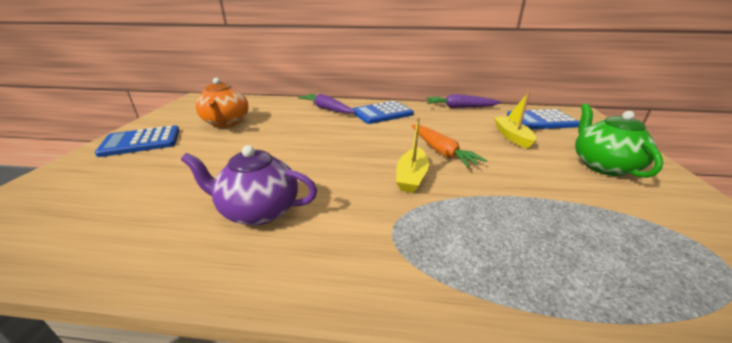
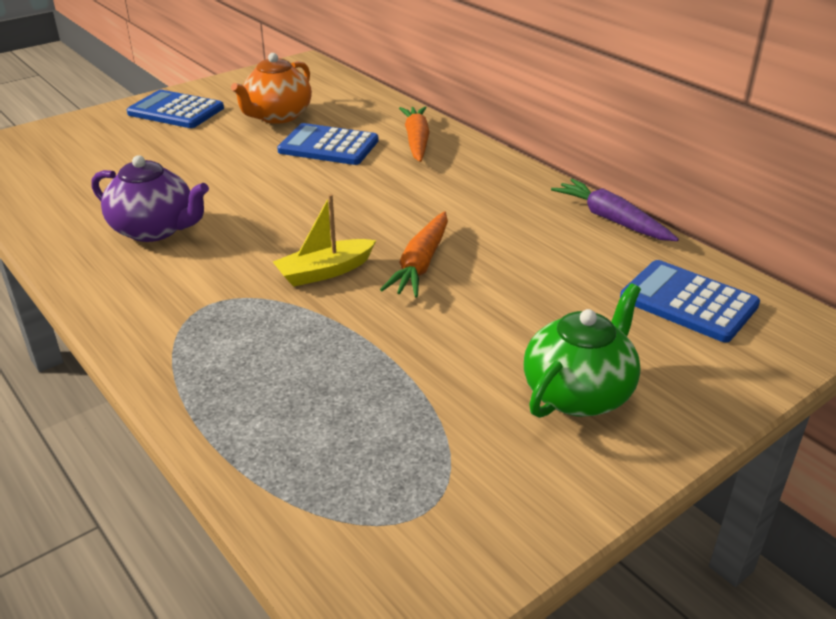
camera: 45 degrees right, 5 degrees up
purple teapot [181,145,317,226] -> purple teapot turned 150 degrees clockwise [92,155,209,242]
purple carrot [298,94,355,114] -> orange carrot [399,106,430,162]
blue calculator [353,101,414,124] -> blue calculator moved to [277,123,378,165]
yellow boat [494,92,536,149] -> none

